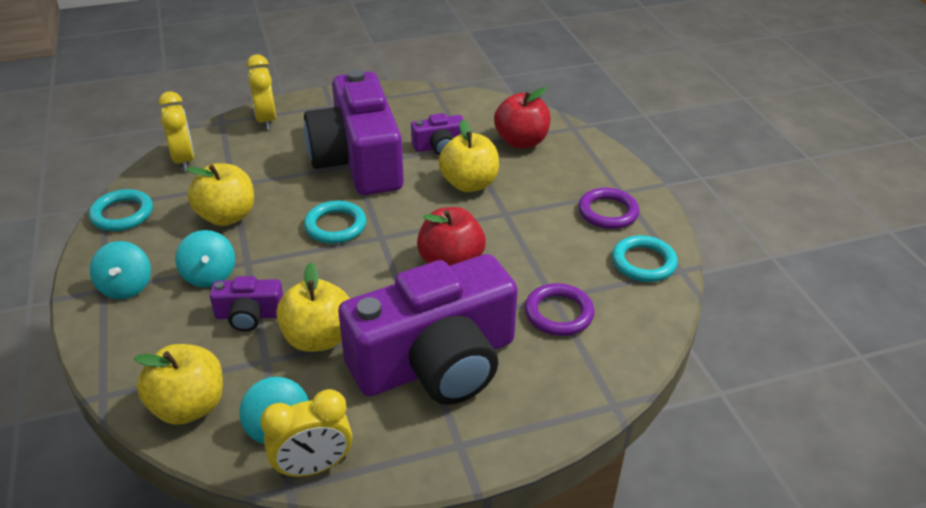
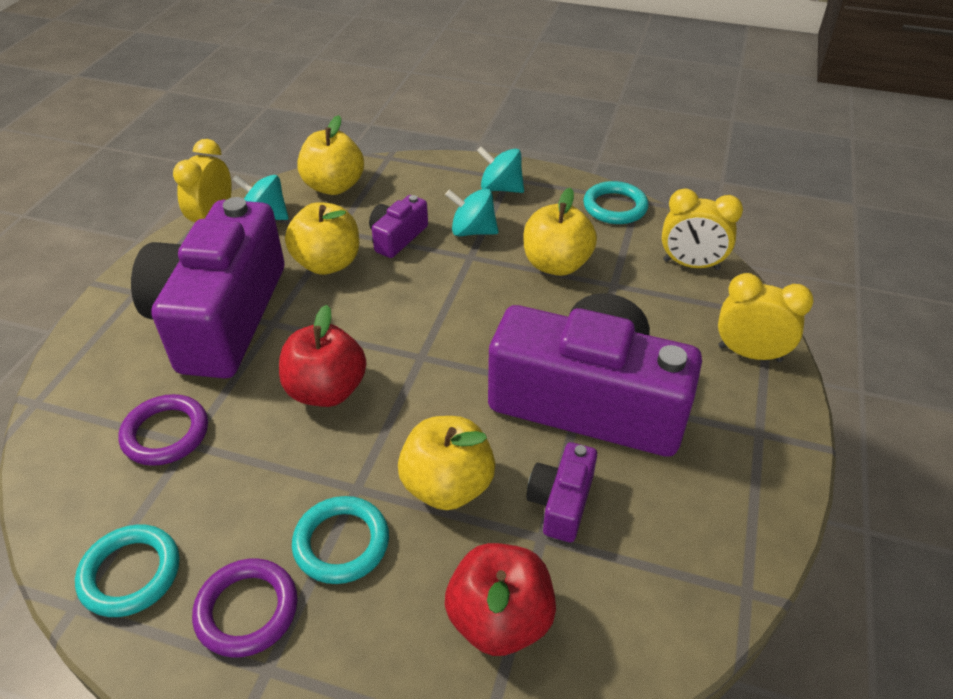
camera: 125 degrees right, 5 degrees up
turquoise ring [304,201,367,244] -> turquoise ring moved to [292,496,389,584]

